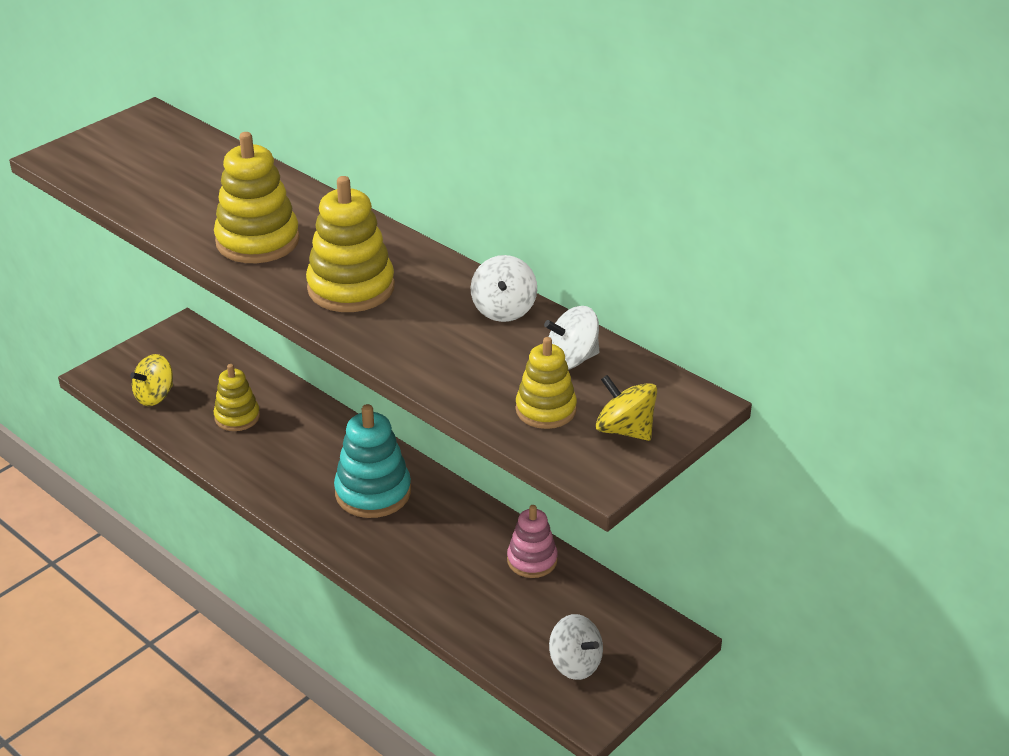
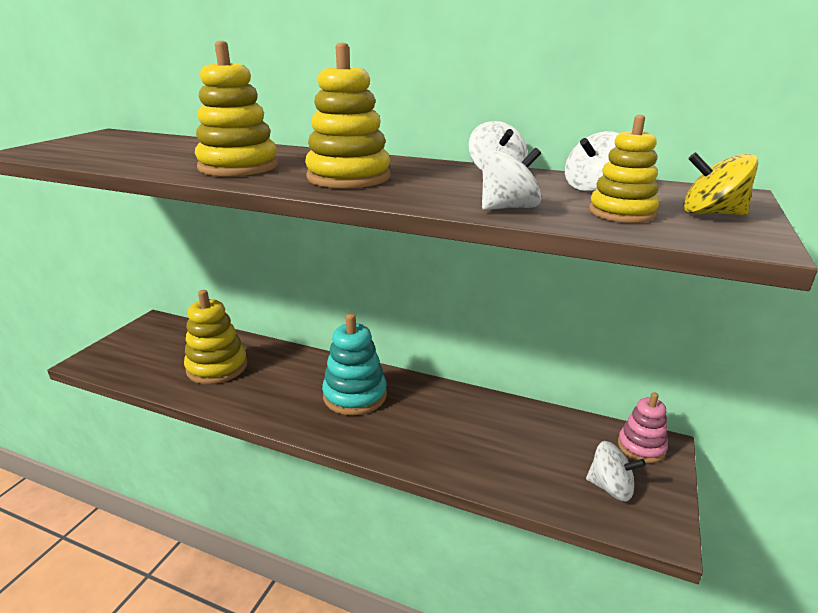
camera: 20 degrees left, 10 degrees down
yellow spinning top [130,354,173,406] -> none
yellow stacking toy [214,364,260,431] -> yellow stacking toy [184,290,247,384], size x1.59
pink stacking toy [507,505,558,578] -> pink stacking toy moved to [618,392,668,463]
none -> white spinning top [482,148,541,210]

